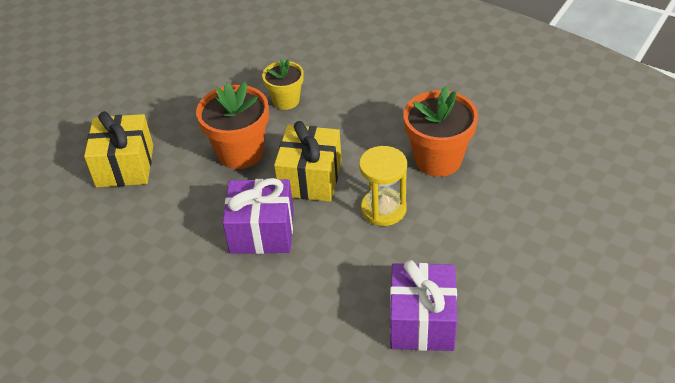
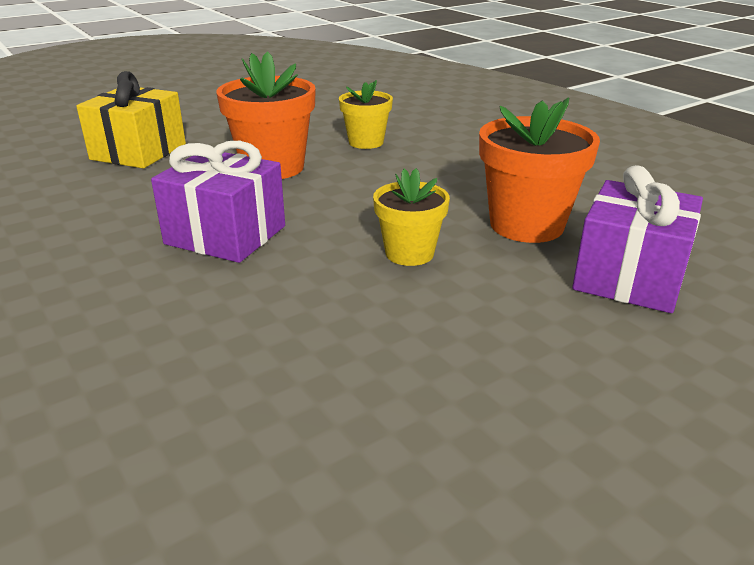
camera: 20 degrees right, 15 degrees down
yellow gift [274,121,342,202] -> none
yellow hourglass [359,146,407,226] -> yellow flower pot [373,168,450,266]
purple gift [390,260,457,351] -> purple gift moved to [572,165,703,313]

